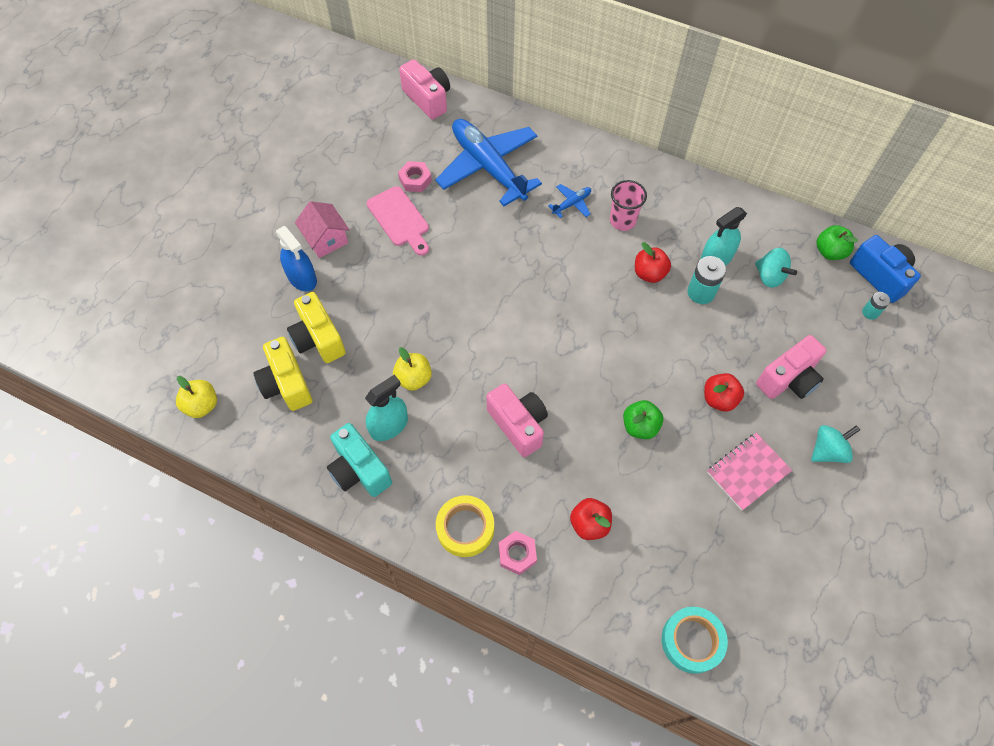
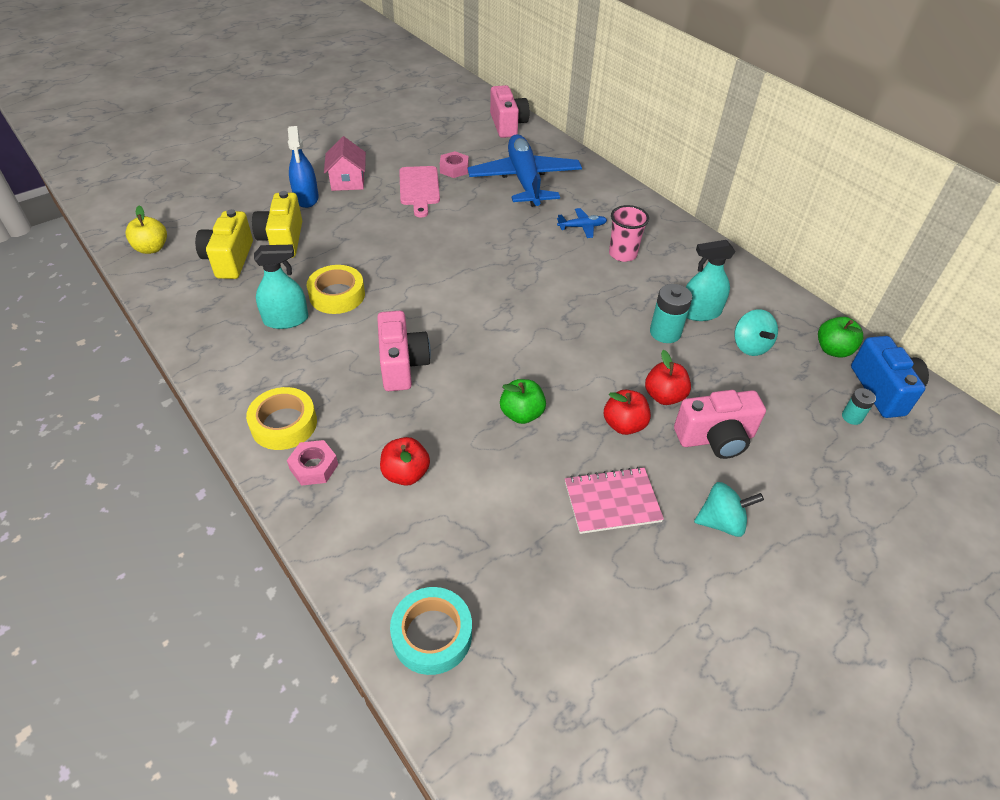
camera: 25 degrees right, 15 degrees down
turquoise camera [327,423,392,497] -> none
yellow apple [393,347,432,391] -> yellow tape [307,265,365,314]
red apple [635,242,671,283] -> red apple moved to [645,350,691,405]

